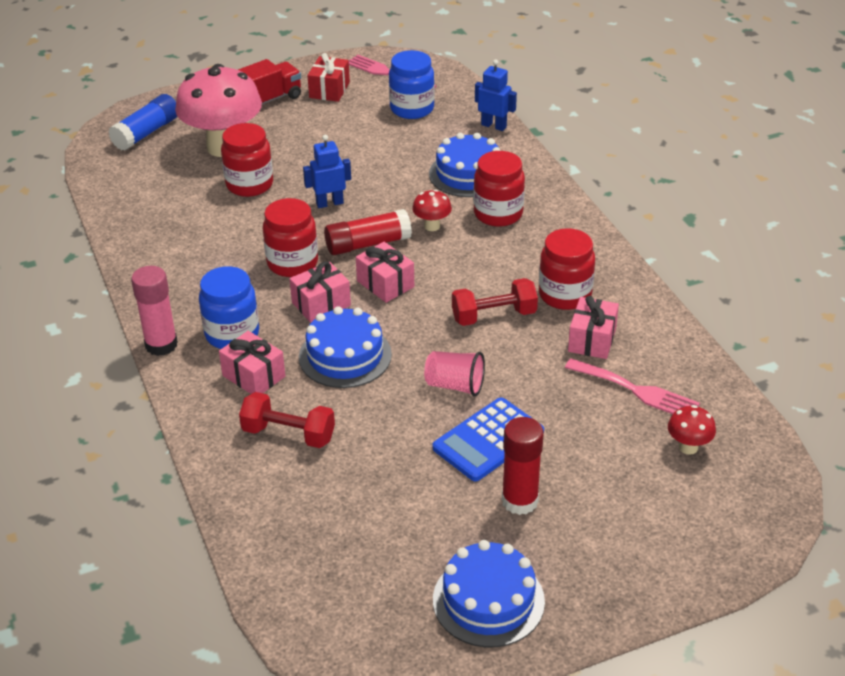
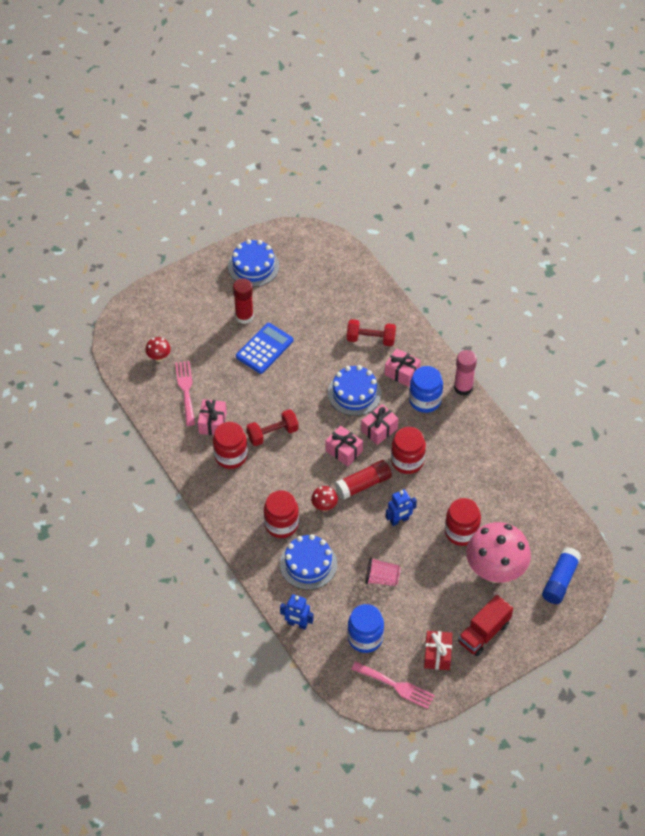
camera: 170 degrees right, 15 degrees up
pink cup [424,351,485,397] -> pink cup moved to [366,557,401,586]
pink fork [565,358,700,414] -> pink fork turned 60 degrees clockwise [175,361,195,426]

